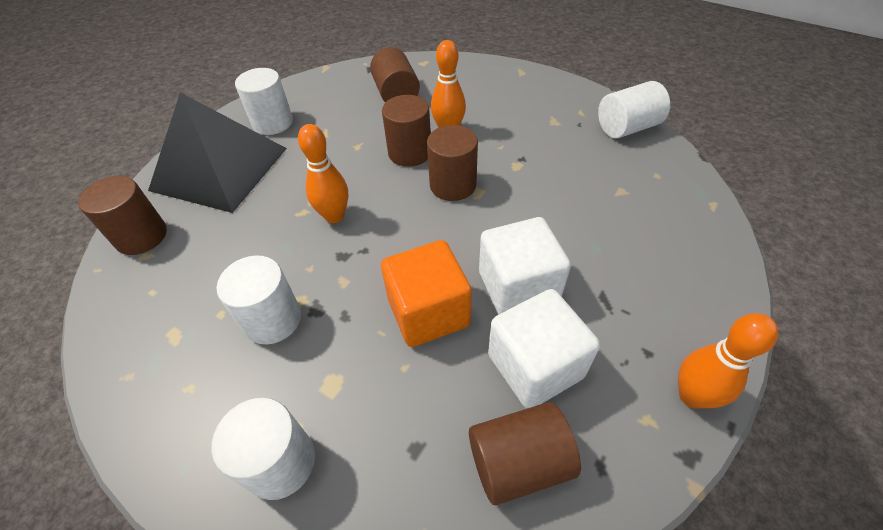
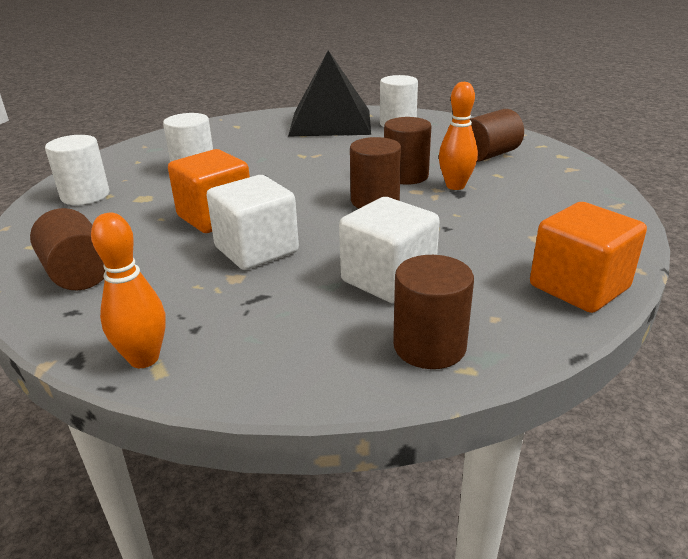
camera: 70 degrees right, 20 degrees down
brown cylinder [78,176,167,255] -> brown cylinder moved to [393,255,474,369]
orange bowling pin [298,124,348,223] -> none
white cube [488,289,600,409] -> white cube moved to [339,197,440,303]
white cylinder [598,81,670,138] -> orange cube [530,202,647,313]

